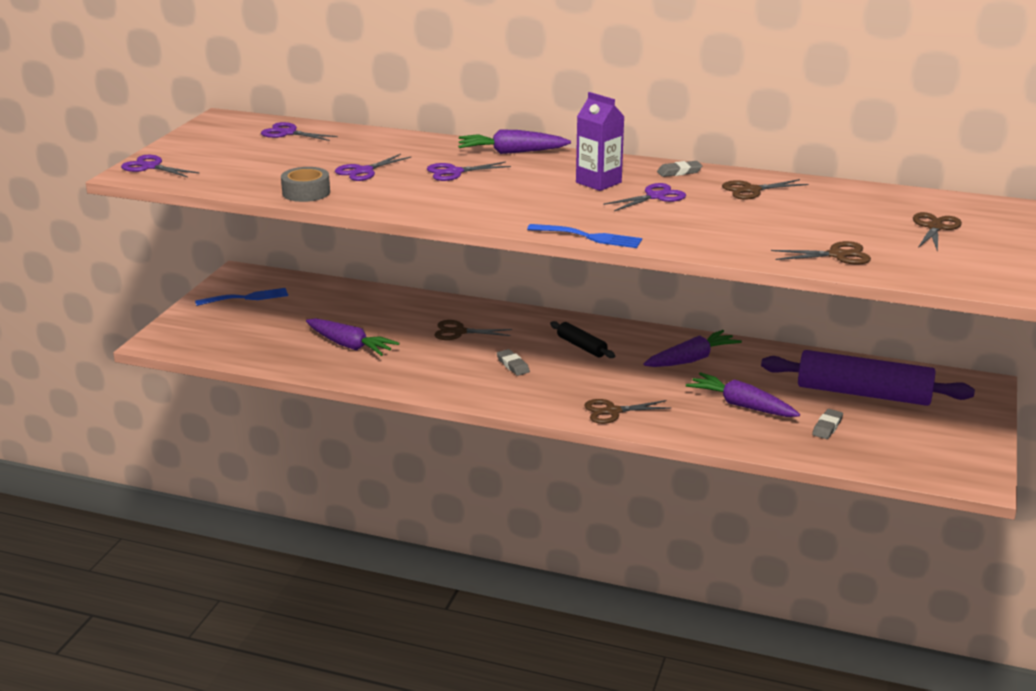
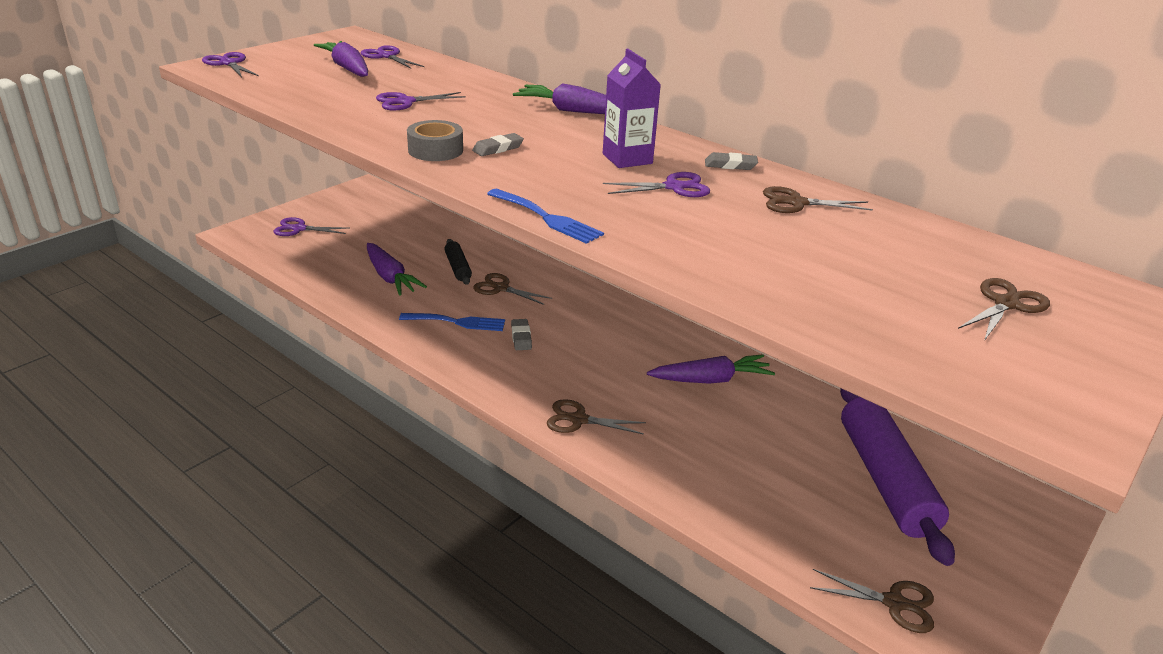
camera: 20 degrees right, 5 degrees up
blue fork [195,288,288,306] -> blue fork moved to [399,313,505,331]
grey tape [281,167,330,202] -> grey tape moved to [407,120,463,161]
purple scissors [427,162,511,181] -> purple scissors moved to [273,217,348,236]
black rolling pin [550,321,615,358] -> black rolling pin moved to [444,239,472,285]
purple carrot [686,372,800,417] -> purple carrot moved to [314,41,368,77]
purple rolling pin [761,350,975,406] -> purple rolling pin turned 45 degrees clockwise [840,388,955,566]
brown scissors [771,241,871,265] -> brown scissors moved to [810,569,934,633]
grey eraser [812,409,843,439] -> grey eraser moved to [472,133,524,156]

